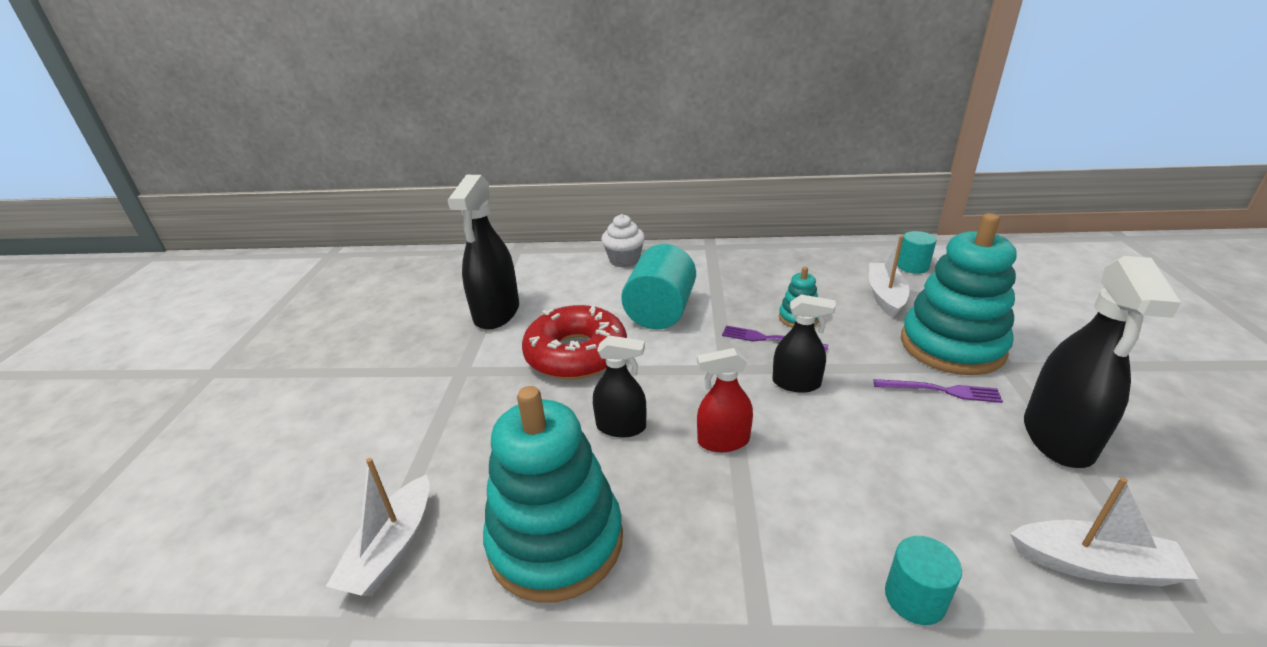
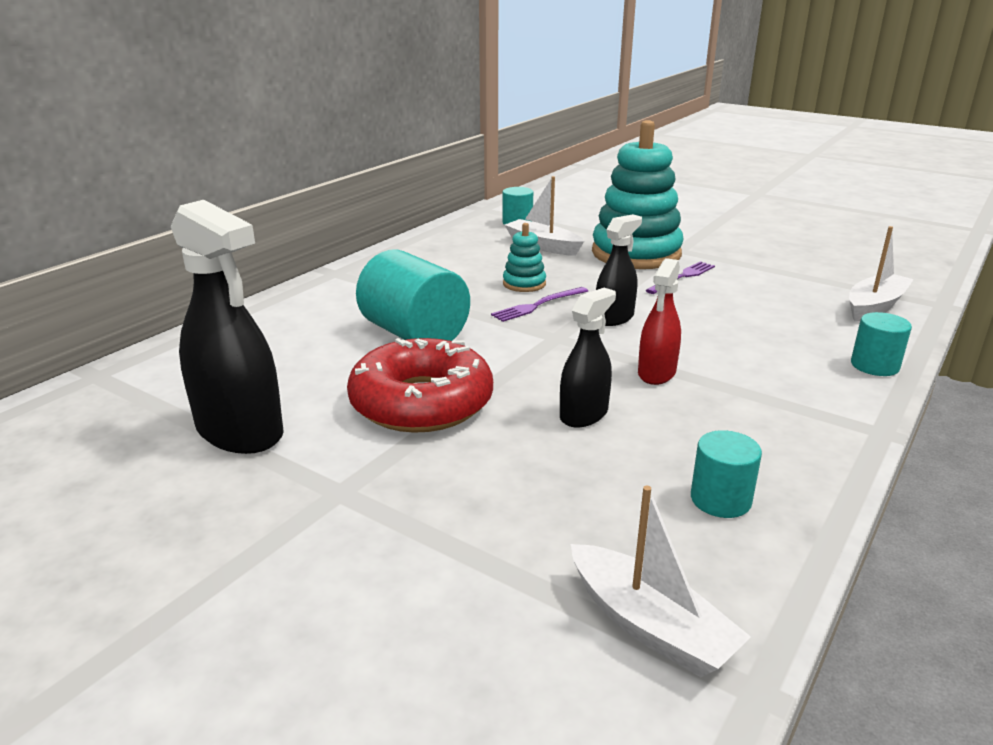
camera: 60 degrees left, 5 degrees down
turquoise stacking toy [483,386,623,602] -> turquoise cylinder [691,430,762,518]
white cupcake [601,214,645,267] -> none
black spray bottle [1024,256,1181,468] -> none

